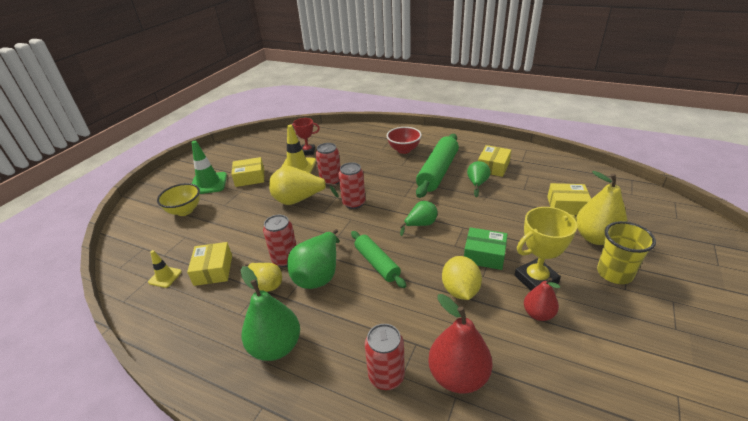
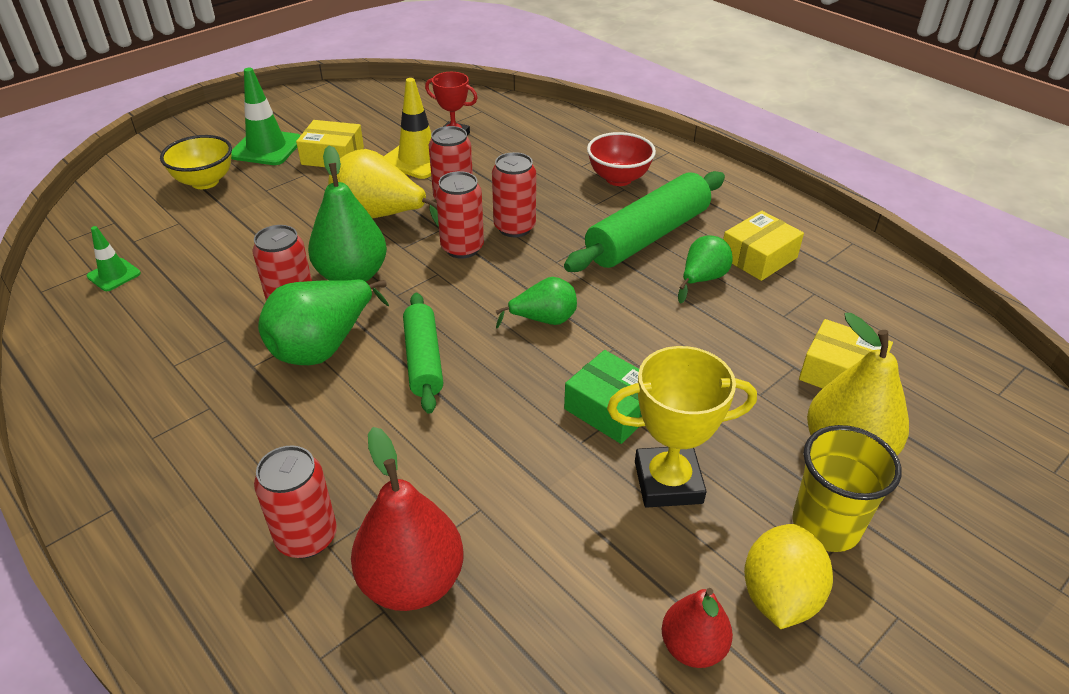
camera: 20 degrees right, 5 degrees up
yellow traffic cone [148,250,182,288] -> green traffic cone [87,226,141,291]
yellow box [187,242,232,286] -> none
green pear [241,266,300,361] -> green pear moved to [308,145,387,282]
yellow pear [245,263,282,292] -> none
yellow lemon [442,256,482,300] -> yellow lemon moved to [744,524,833,629]
red pear [524,278,560,321] -> red pear moved to [662,588,733,668]
none -> red can [492,152,536,237]

